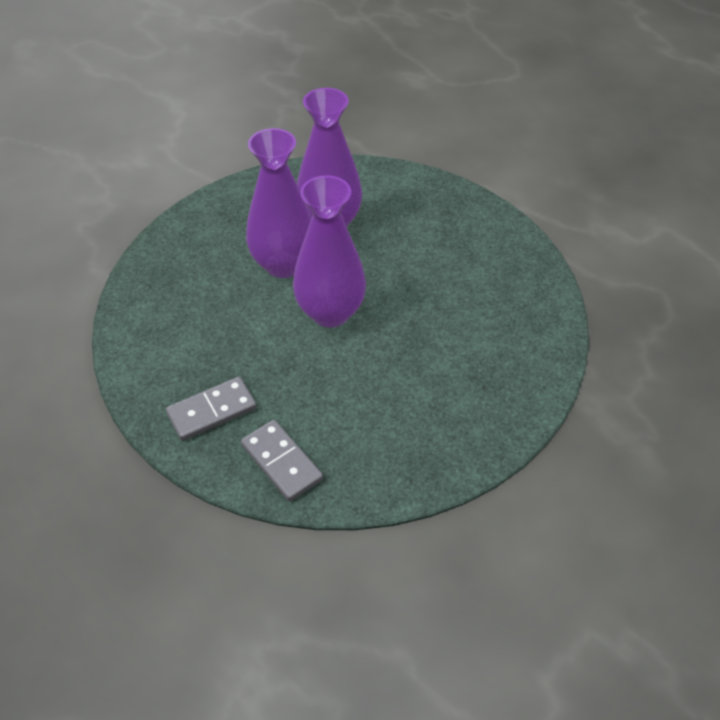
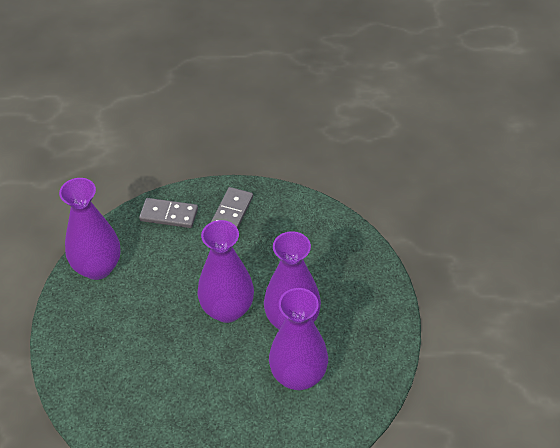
camera: 140 degrees right, 0 degrees up
none -> purple vase [59,178,121,280]

